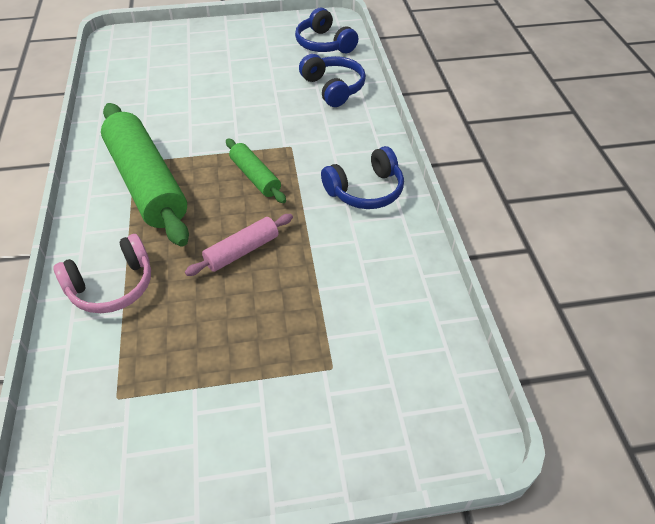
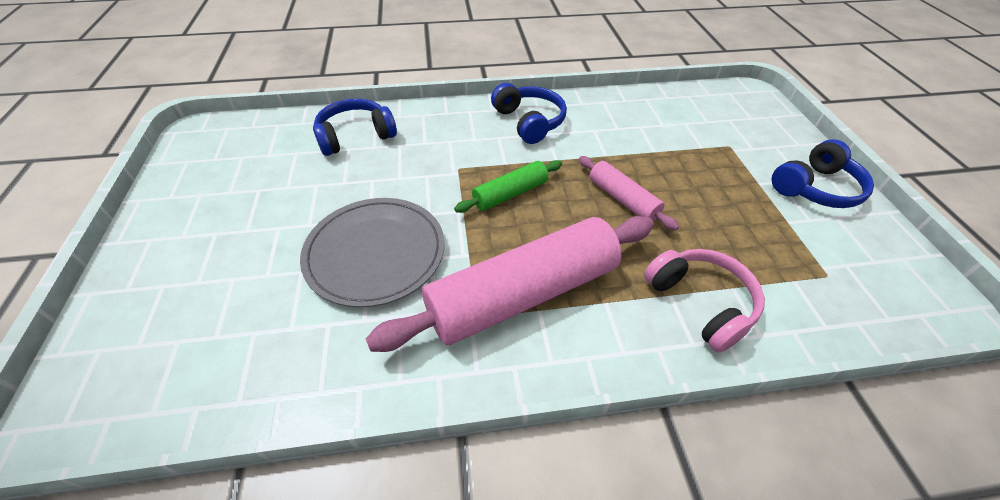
camera: 90 degrees left, 0 degrees up
green rolling pin [101,103,189,247] -> pink rolling pin [366,216,654,352]
blue headphones [295,8,358,53] -> blue headphones moved to [772,139,874,208]
none -> grey plate [300,198,445,307]

